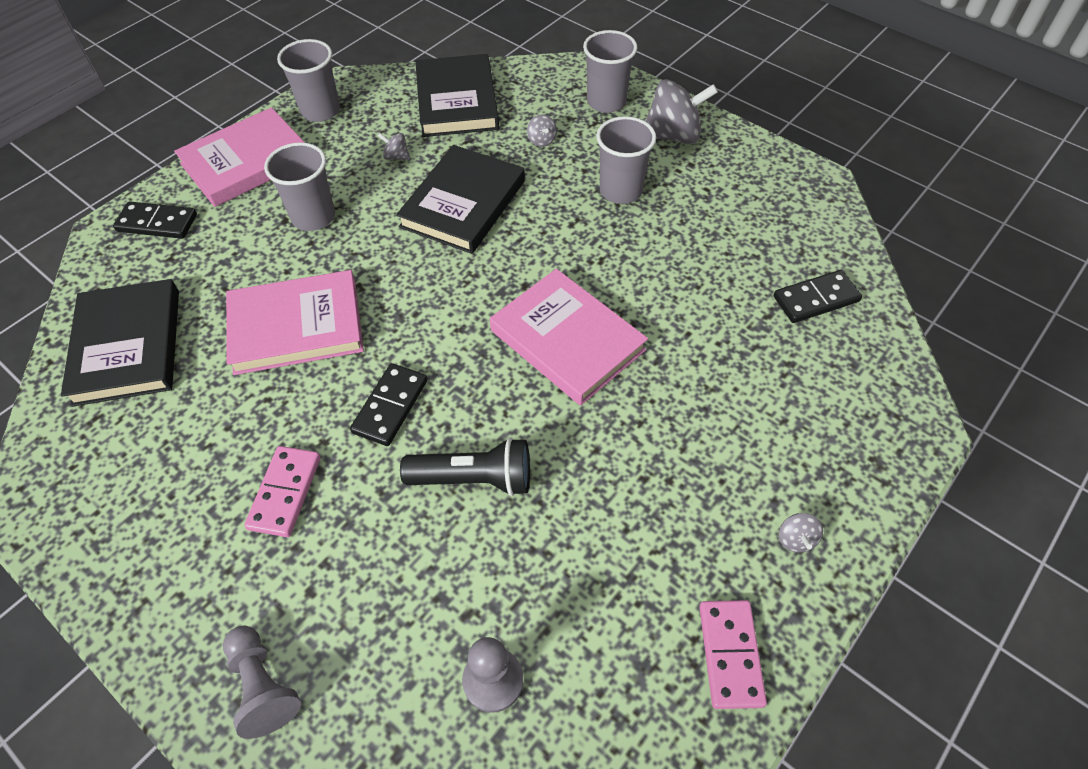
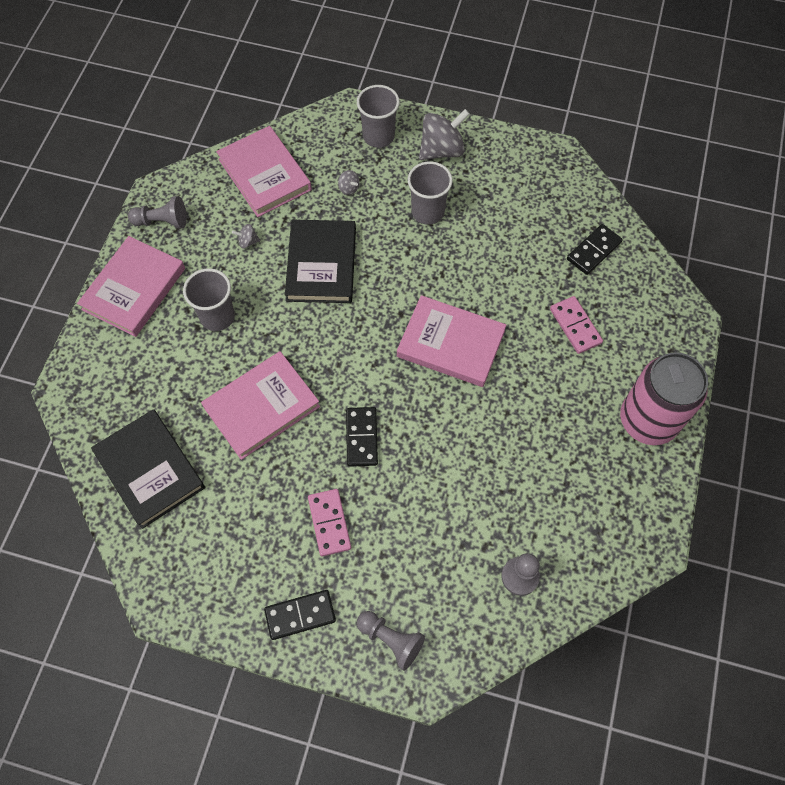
camera: 25 degrees left, 10 degrees up
black domino [113,201,197,239] -> black domino moved to [264,590,336,640]
grey cup [277,39,340,122] -> grey pawn [128,196,187,229]
black flashlight [400,438,530,496] -> none
black book [415,54,499,137] -> pink book [216,126,312,217]
pink domino [699,600,767,709] -> pink domino moved to [550,296,603,354]
grey spinning top [779,513,823,553] -> pink can [620,352,708,445]

